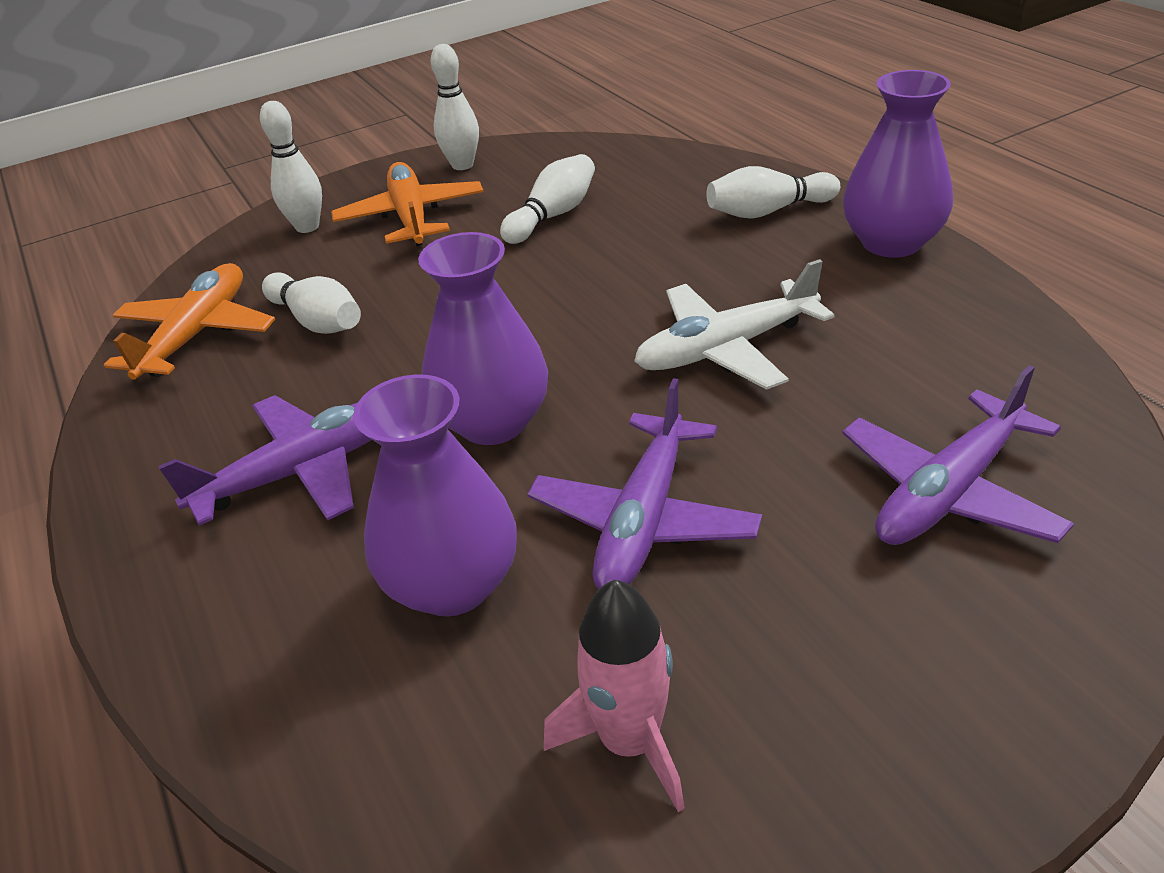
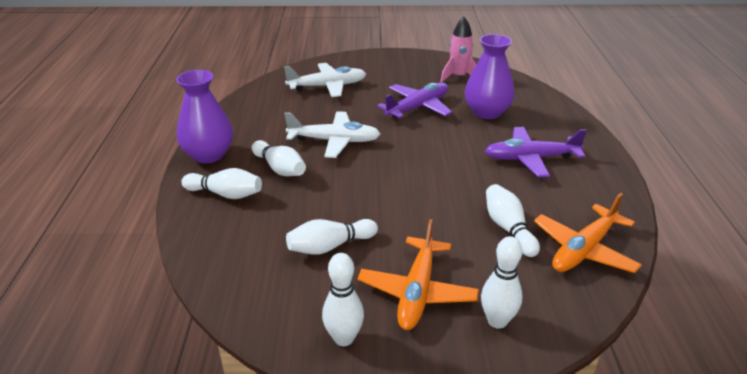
camera: 155 degrees left, 5 degrees down
purple vase [418,232,548,445] -> none
purple plane [842,365,1074,545] -> white plane [284,63,366,97]
none -> white bowling pin [252,140,306,176]

